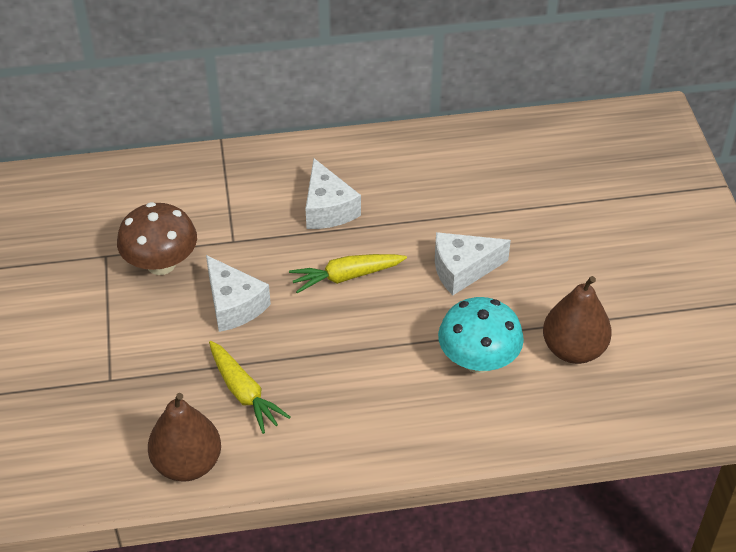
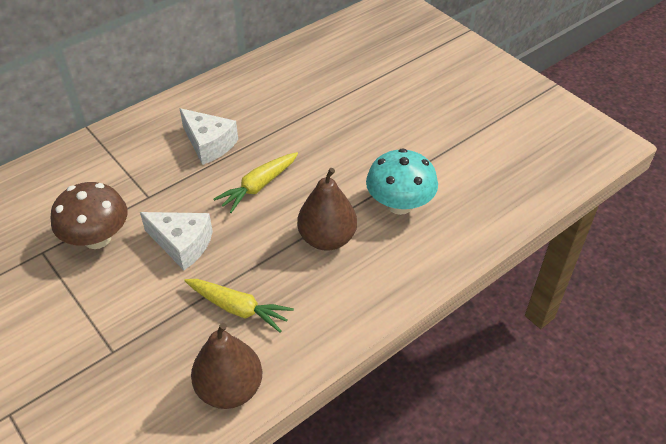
camera: 30 degrees left, 0 degrees up
white cheese [435,232,511,295] -> none
brown pear [543,276,612,364] -> brown pear moved to [297,168,357,251]

